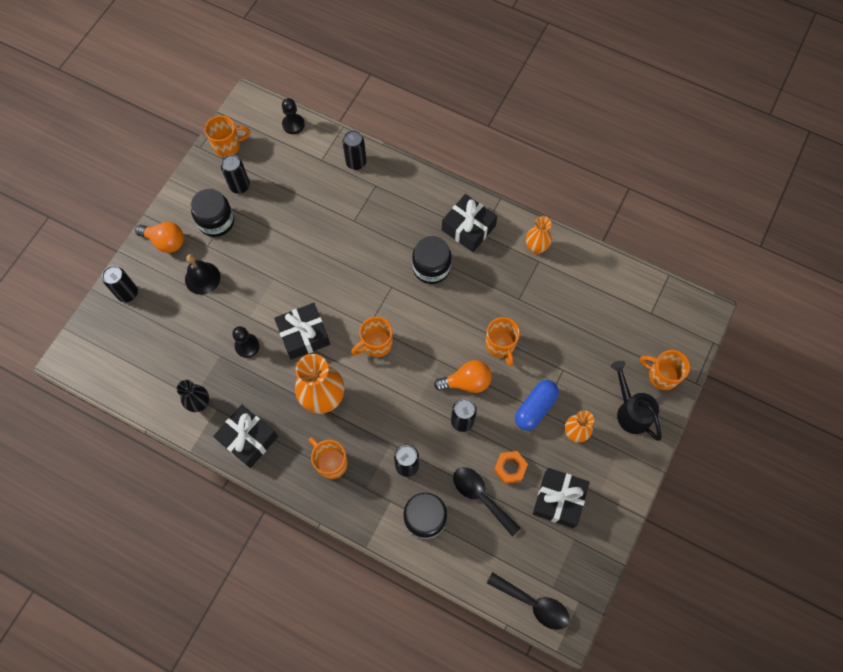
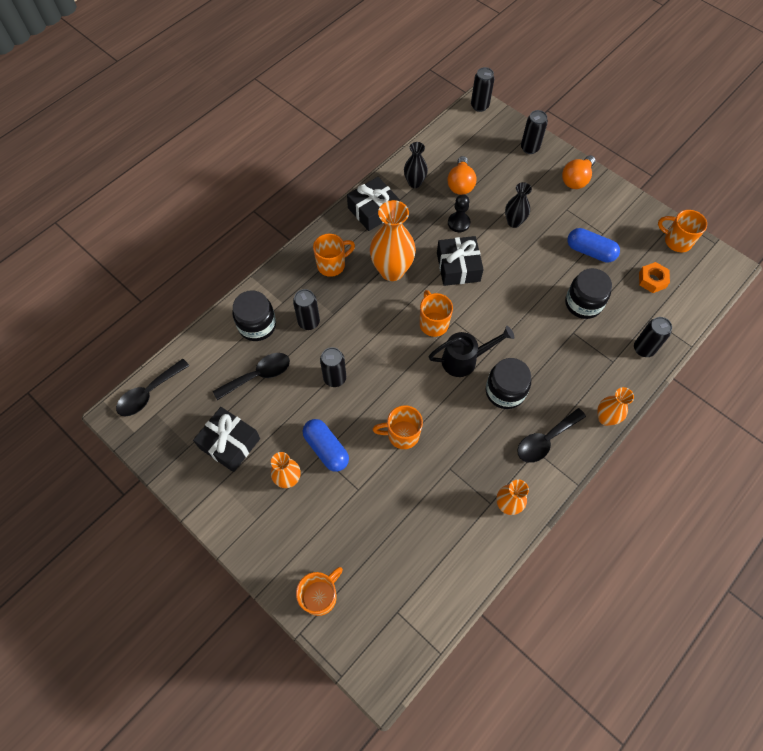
camera: 105 degrees right, 5 degrees down
black bell [185,254,220,295] -> none
black jar [191,189,234,237] -> black jar moved to [565,268,612,319]
orange mug [205,115,250,157] -> orange mug turned 120 degrees clockwise [658,210,707,252]
black can [221,155,250,194] -> black can moved to [471,67,495,112]
black pawn [282,98,305,134] -> none
orange light bulb [434,360,492,393] -> orange light bulb moved to [448,156,477,195]
black gift [442,194,497,252] -> black spoon [517,408,586,463]
orange nut [494,451,528,484] -> orange nut moved to [639,262,670,293]
black watering can [611,361,661,441] -> black watering can moved to [428,326,514,377]
none -> black vase [505,182,532,228]
none -> blue capsule [567,228,620,263]
none -> orange vase [597,387,634,426]

